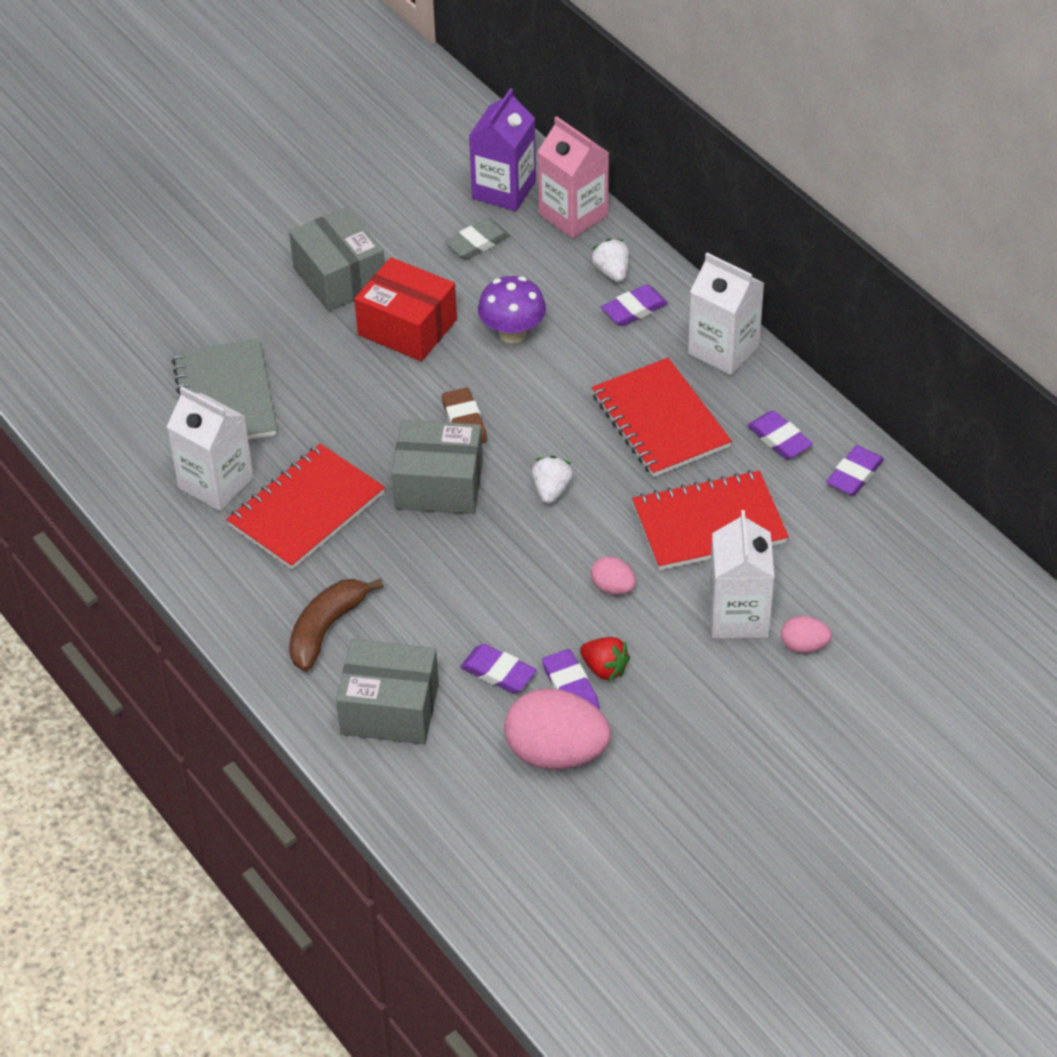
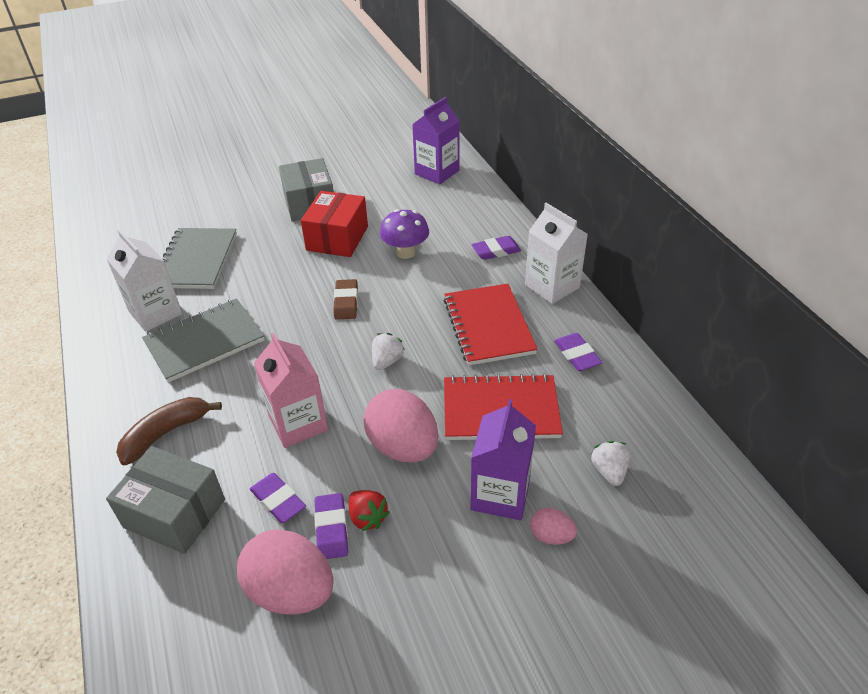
camera: 15 degrees right, 5 degrees down
red notebook [226,444,385,570] -> grey notebook [142,298,265,383]
red box [354,257,457,361] -> red box turned 60 degrees clockwise [301,191,368,257]
grey box [392,420,483,514] -> none
grey eraser [445,218,510,259] -> none
pink carton [538,116,609,239] -> pink carton moved to [254,333,328,448]
pink egg [590,556,636,595] -> pink egg [363,389,438,463], size x2.06
white strawberry [591,239,629,282] -> white strawberry moved to [591,441,630,486]
white carton [709,510,774,639] -> purple carton [471,399,536,520]
purple eraser [826,445,884,496] -> none

